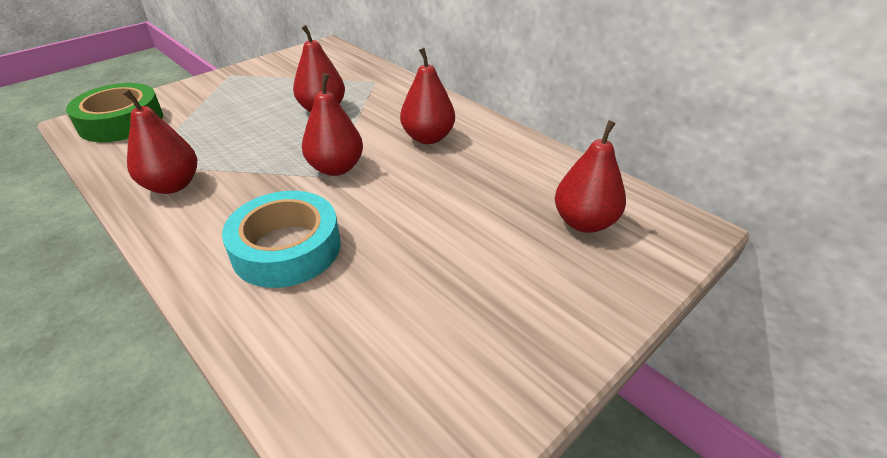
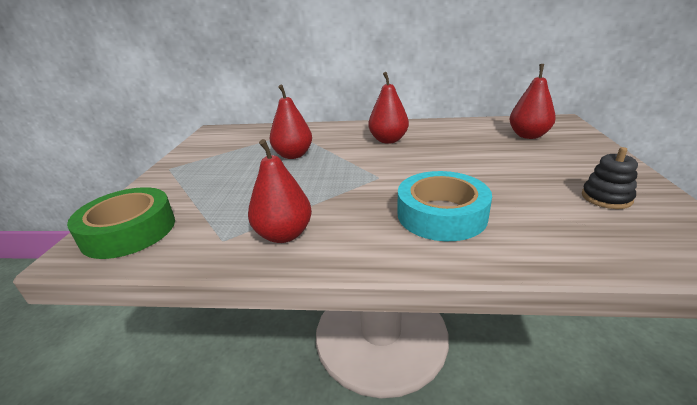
camera: 40 degrees left, 10 degrees down
red pear [302,73,363,176] -> none
none -> black stacking toy [582,147,638,209]

